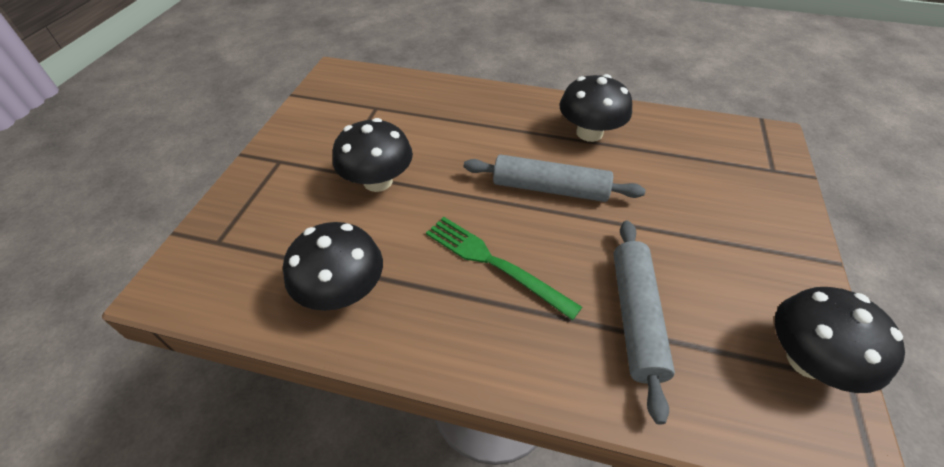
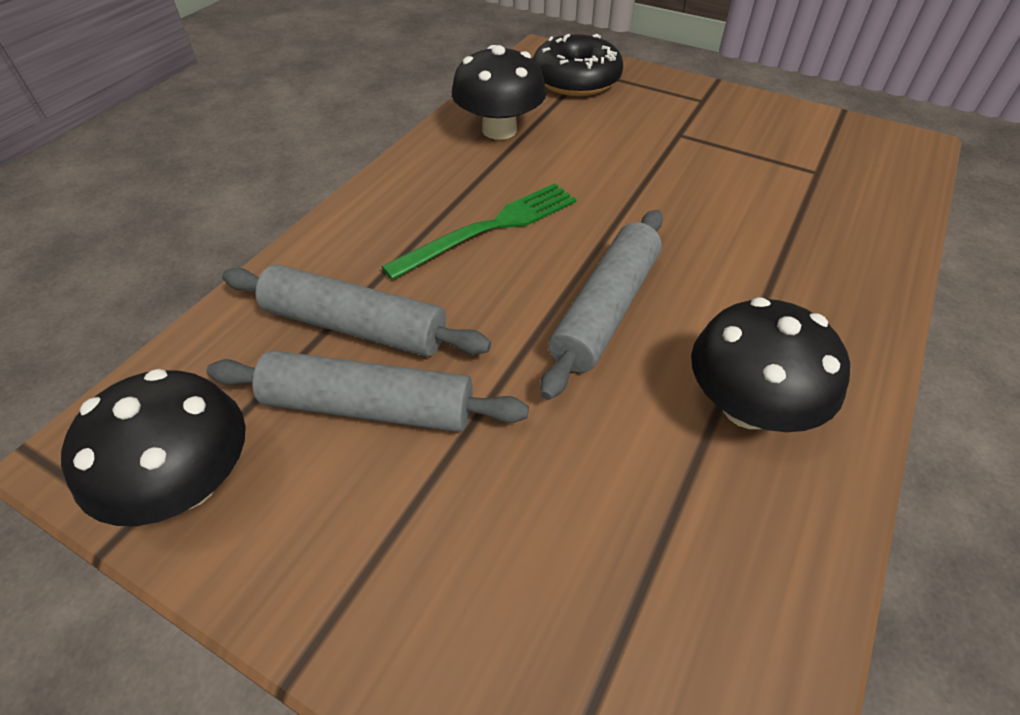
camera: 105 degrees right, 0 degrees up
black mushroom [333,118,413,192] -> none
none -> grey rolling pin [206,350,529,432]
none -> black donut [533,34,623,96]

